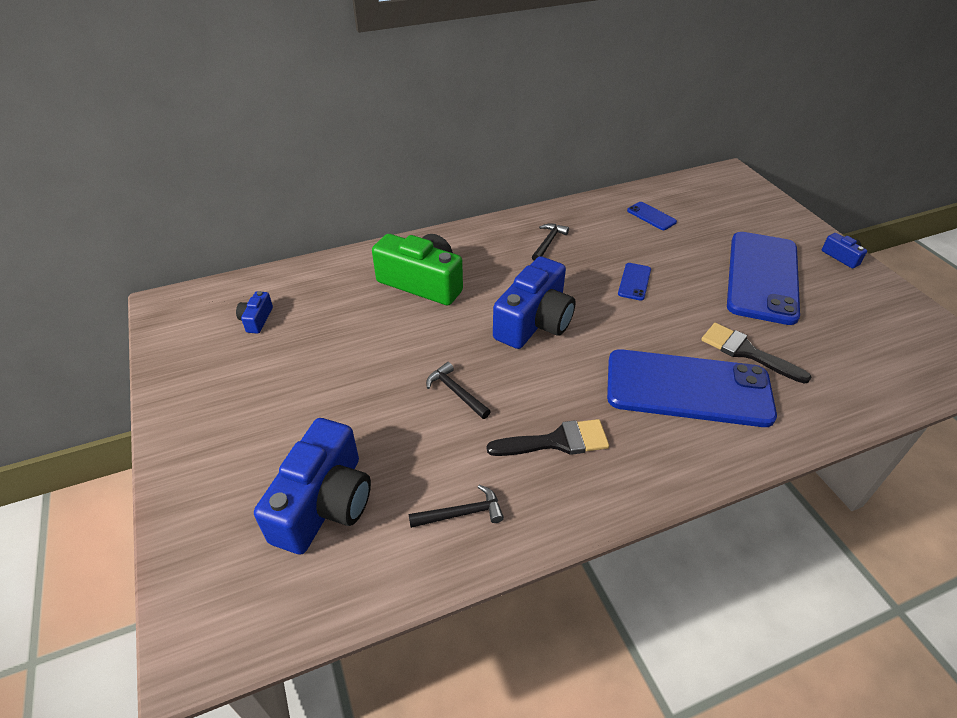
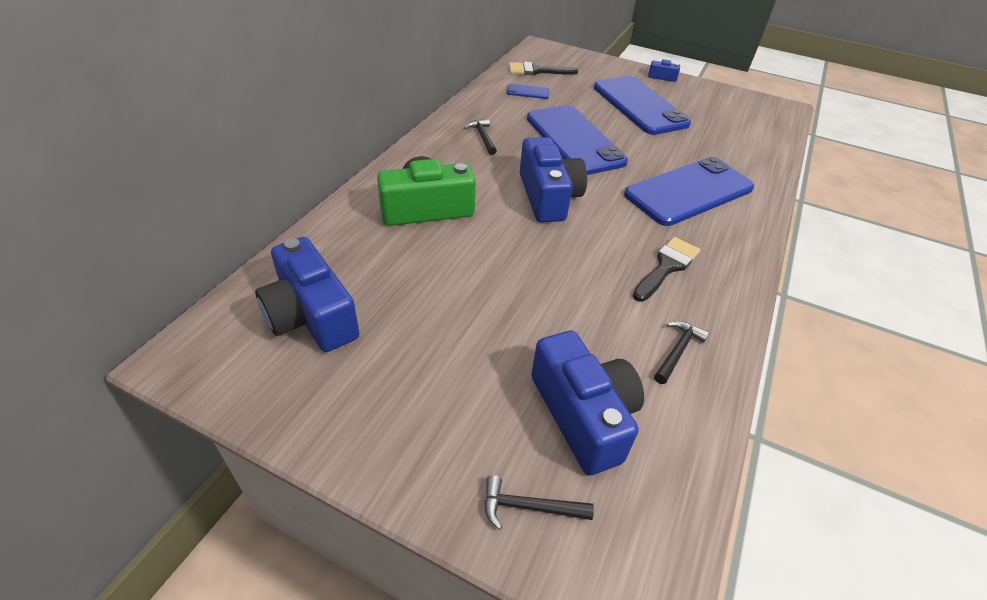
camera: 45 degrees left, 0 degrees up
blue camera [236,291,273,334] -> blue camera [255,237,360,352], size x2.22
black hammer [426,362,491,419] -> black hammer moved to [485,475,594,530]
blue phone [618,263,651,301] -> blue phone [527,105,628,175], size x2.49
black brush [701,323,811,384] -> black brush moved to [509,62,578,75]

